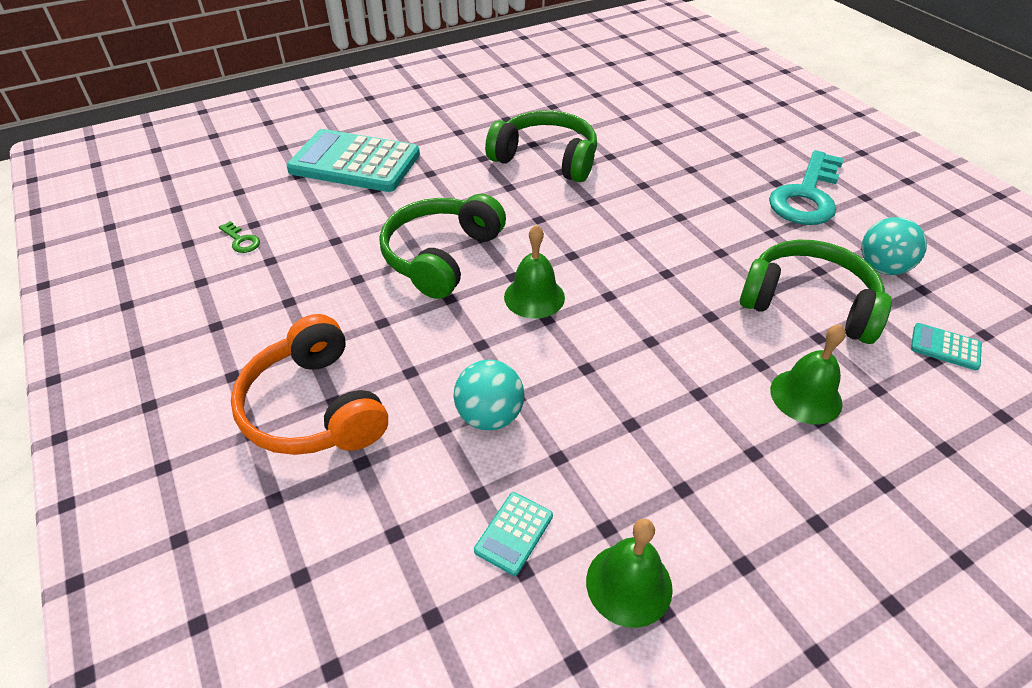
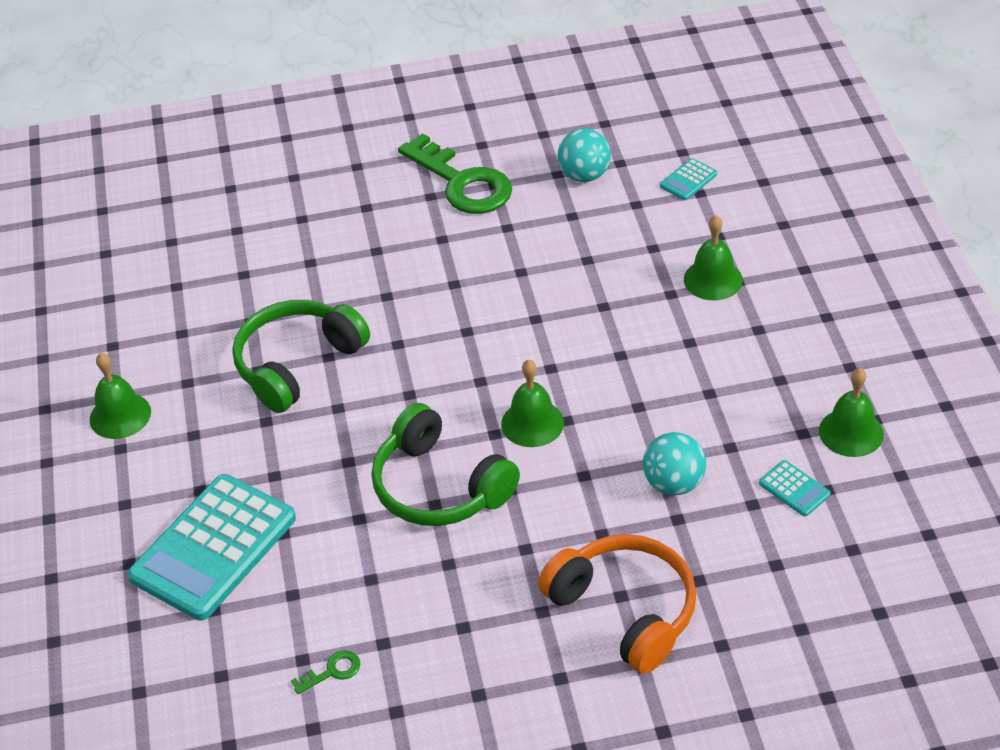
camera: 70 degrees left, 0 degrees up
orange headphones [231,314,388,455] -> orange headphones turned 120 degrees counterclockwise [538,534,697,674]
green headphones [740,240,892,344] -> none
turquoise key [769,150,844,225] -> green key [398,133,512,214]
none -> green bell [90,353,151,439]

